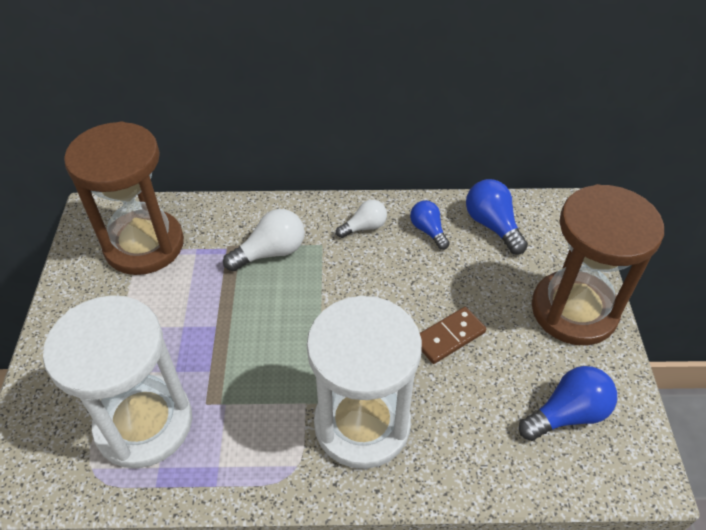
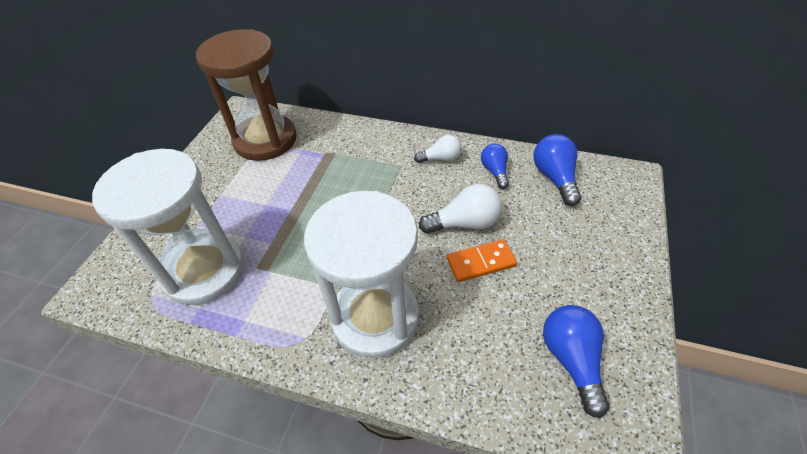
camera: 20 degrees right, 0 degrees up
white light bulb [223,209,305,271] -> white light bulb moved to [419,184,502,234]
brown domino [420,307,486,364] -> orange domino [447,239,517,282]
blue light bulb [519,366,617,441] -> blue light bulb turned 90 degrees counterclockwise [543,305,610,418]
brown hourglass [532,184,664,345] -> none

